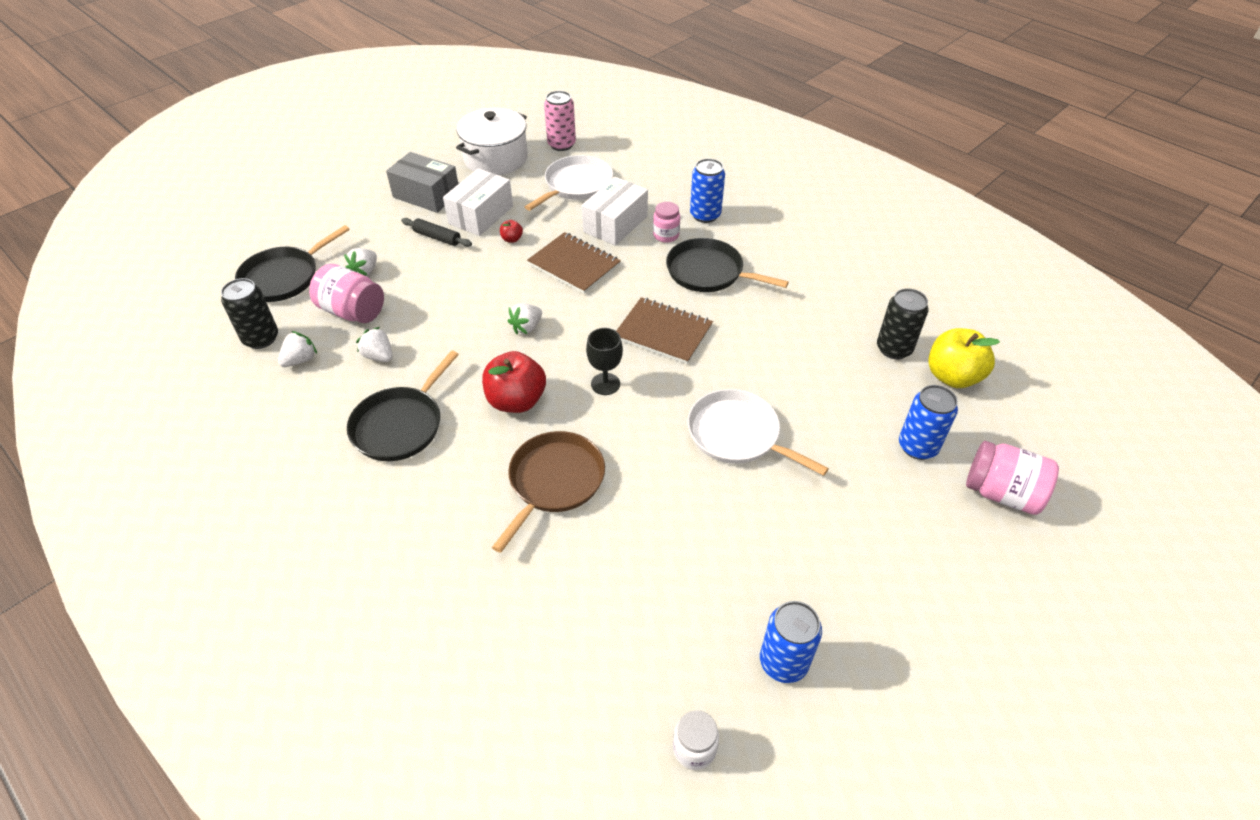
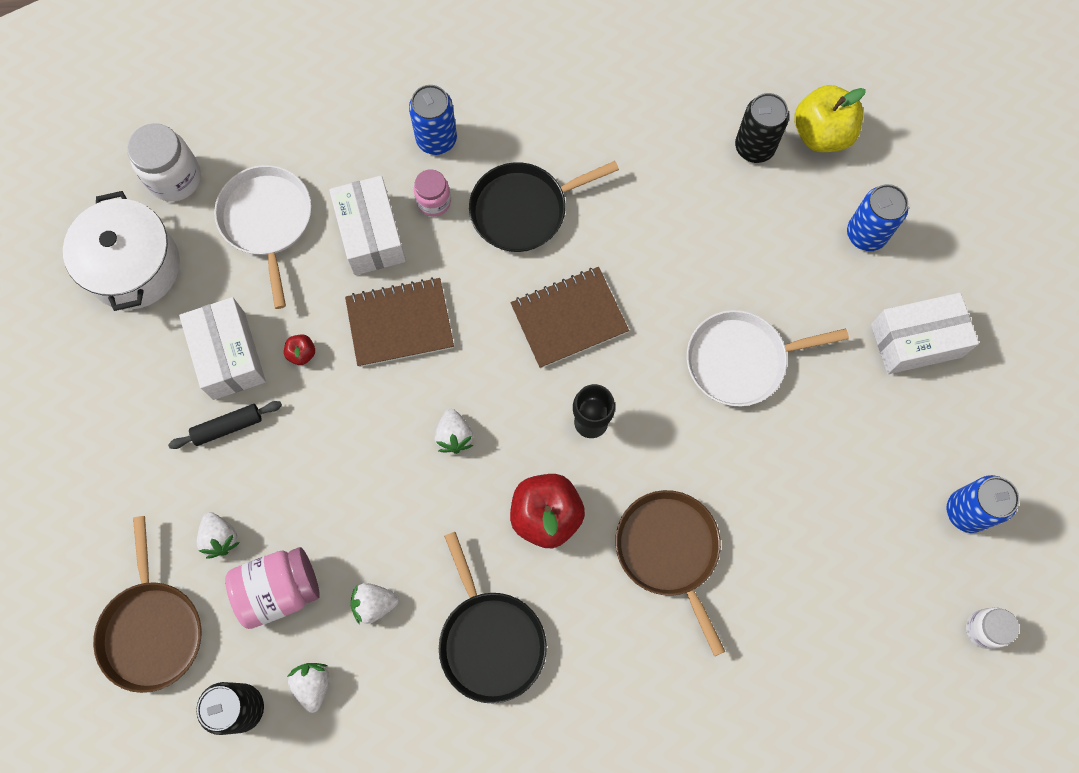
camera: 50 degrees left, 25 degrees up
black pan [235,225,350,302] -> brown pan [93,516,201,693]
grey box [386,152,458,213] -> none
pink can [544,91,576,151] -> white jar [127,123,201,202]
pink jar [966,441,1059,515] -> none
none -> white box [871,293,979,374]

